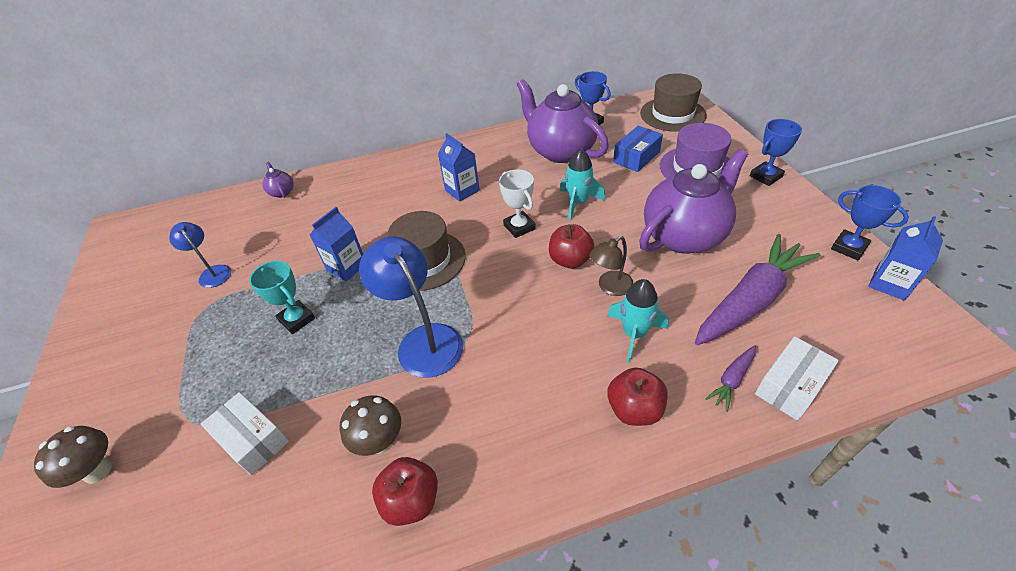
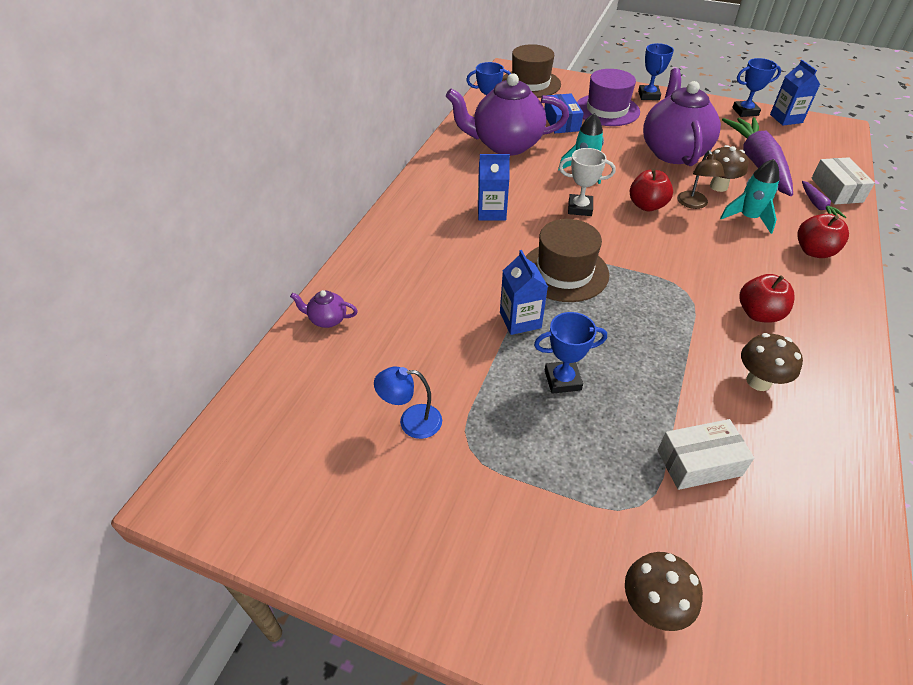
camera: 55 degrees left, 0 degrees up
turquoise trophy [249,261,315,334] -> blue trophy [534,312,607,394]
blue lamp [359,236,463,378] -> none
red apple [372,457,438,526] -> red apple moved to [740,274,794,323]
none -> brown mushroom [710,145,748,192]

